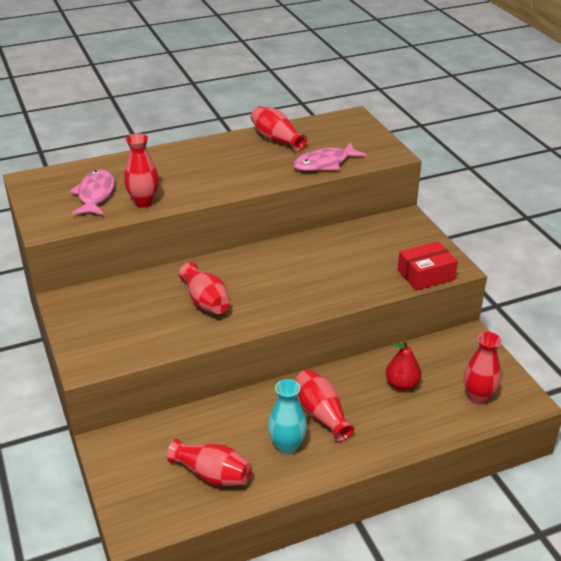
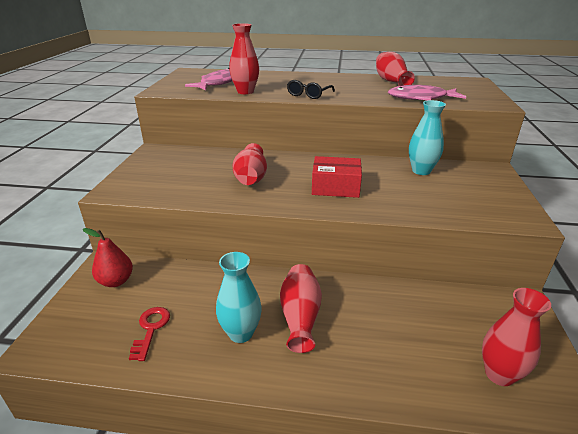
camera: 30 degrees right, 5 degrees down
red vase [167,439,252,486] -> red key [129,307,170,361]
red pear [386,341,421,391] -> red pear moved to [83,228,133,287]
red box [398,241,458,291] -> red box moved to [312,156,362,198]
none -> black glasses [287,80,335,99]
none -> turquoise vase [409,100,446,175]

